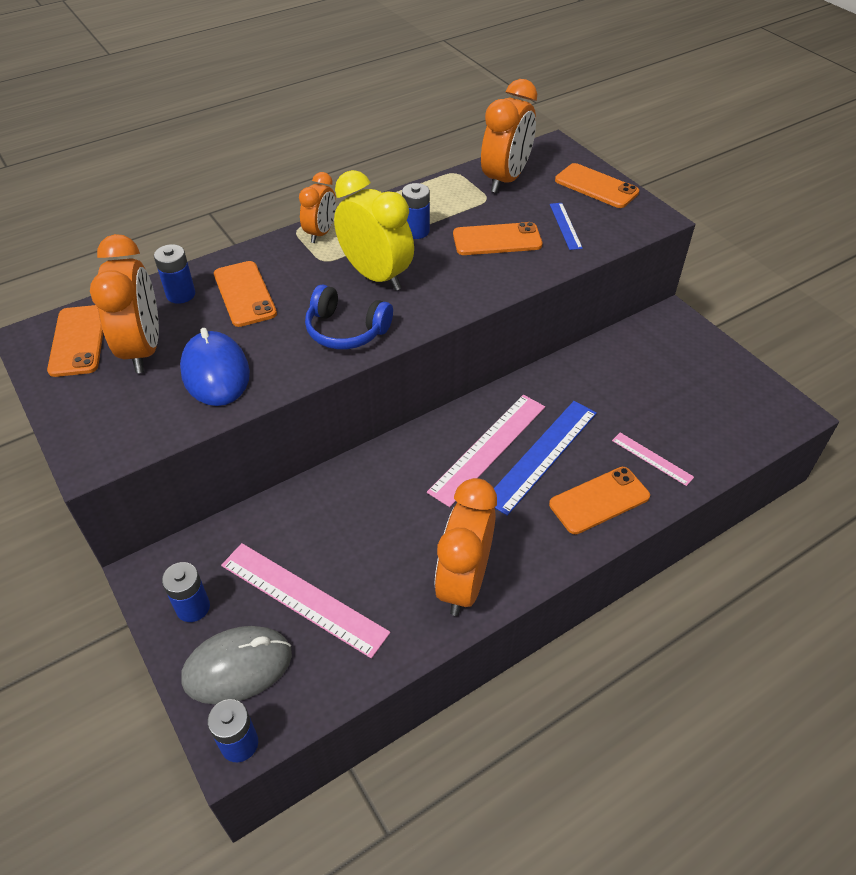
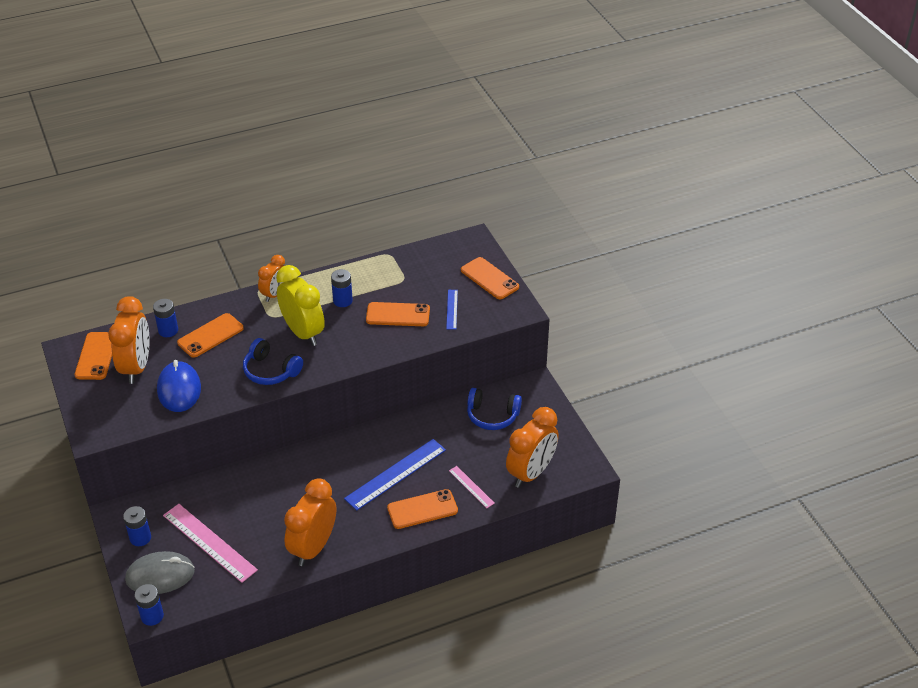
camera: 10 degrees right, 5 degrees down
orange phone [214,261,277,327] -> orange phone turned 60 degrees clockwise [177,313,244,358]
pink ruler [427,395,545,507] -> none
orange clock [481,79,537,193] -> orange clock moved to [506,407,559,488]
none -> blue headphones [467,388,522,430]

